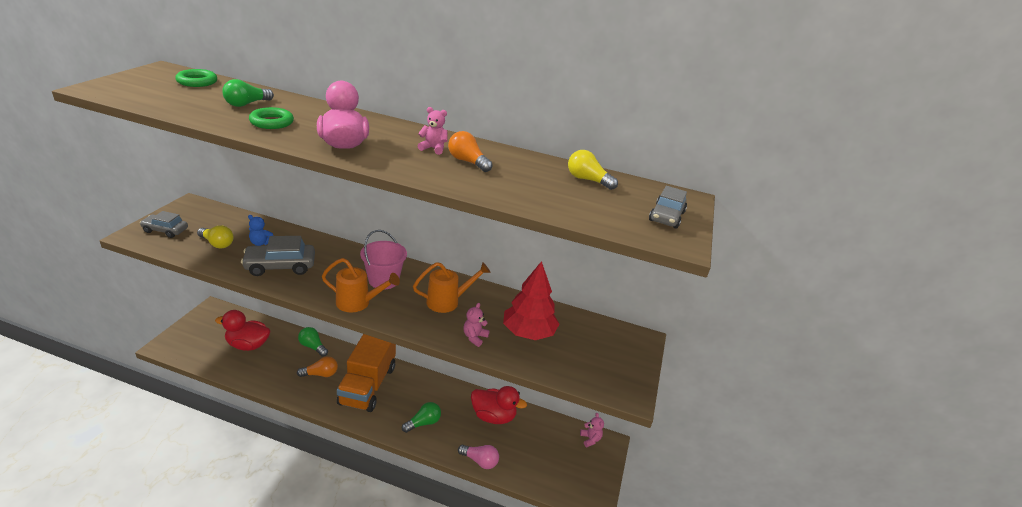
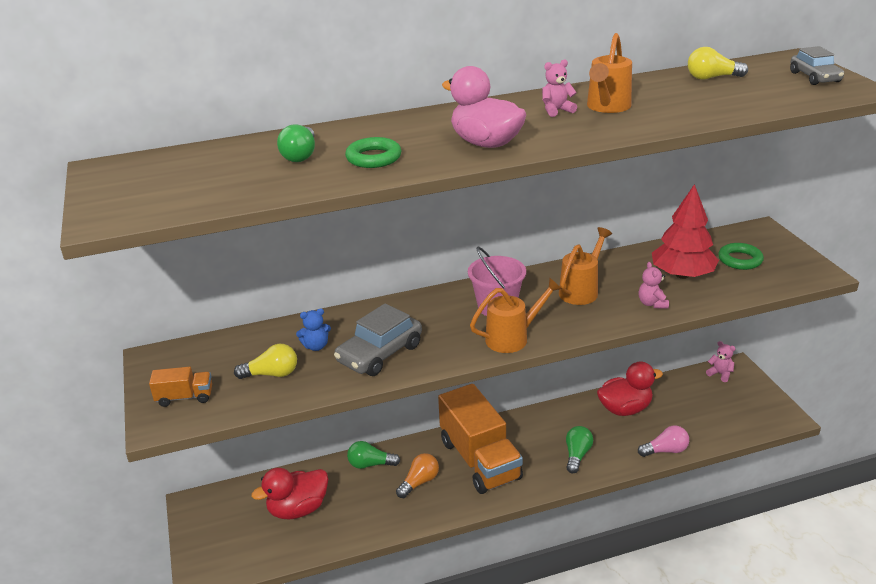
camera: 30 degrees left, 0 degrees up
grey car [140,211,188,238] -> orange truck [149,367,212,407]
green ring [175,69,217,87] -> green ring moved to [718,243,764,270]
orange light bulb [448,131,493,172] -> orange watering can [587,33,632,113]

